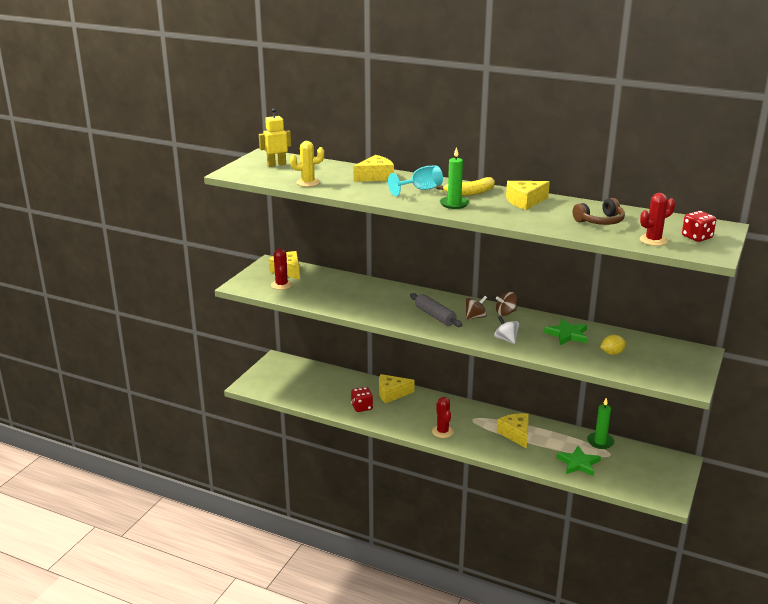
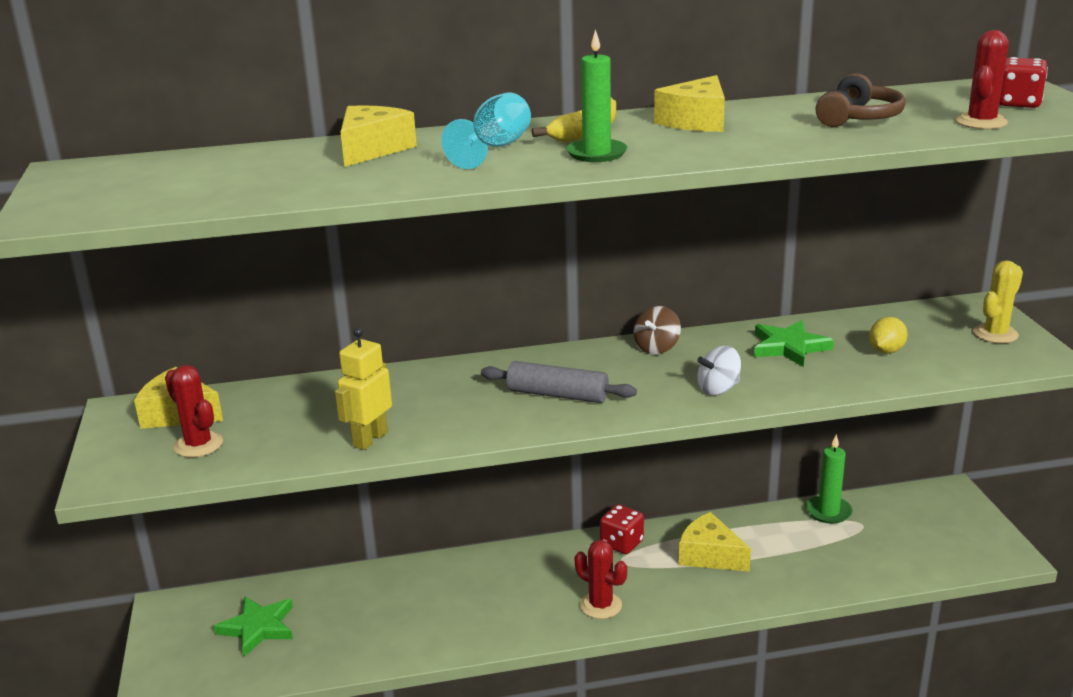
camera: 35 degrees left, 0 degrees up
yellow robot [259,108,291,167] -> yellow robot moved to [335,327,392,450]
yellow cactus [290,141,324,187] -> yellow cactus moved to [973,260,1023,343]
red dice [351,387,373,412] -> red dice moved to [600,504,644,554]
yellow cheese [379,374,414,404] -> none
brown spinning top [466,296,487,320] -> none
white spinning top [494,316,519,344] -> white spinning top turned 45 degrees counterclockwise [697,346,741,395]
green star [557,446,601,476] -> green star moved to [214,596,293,657]

